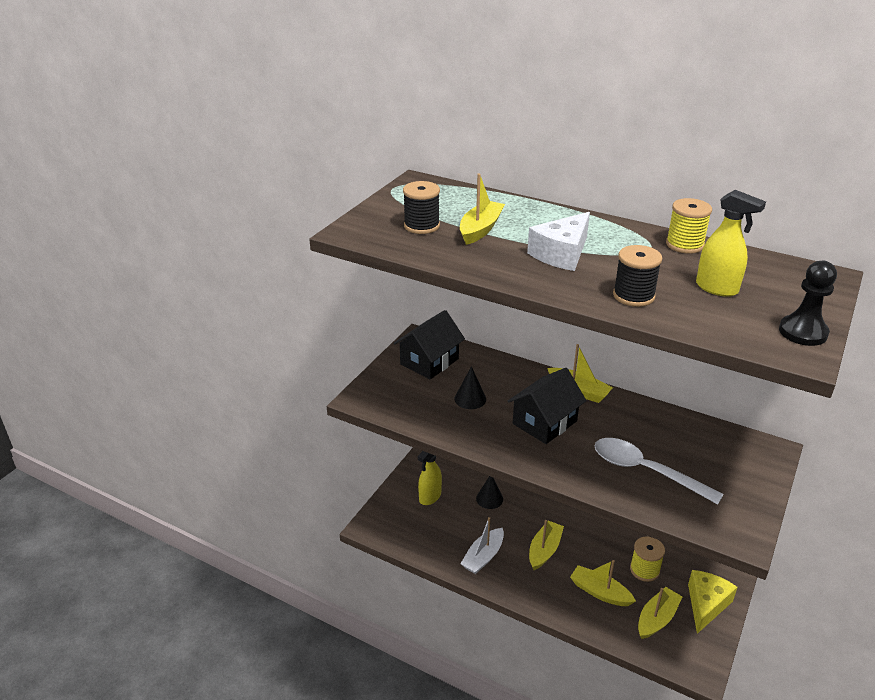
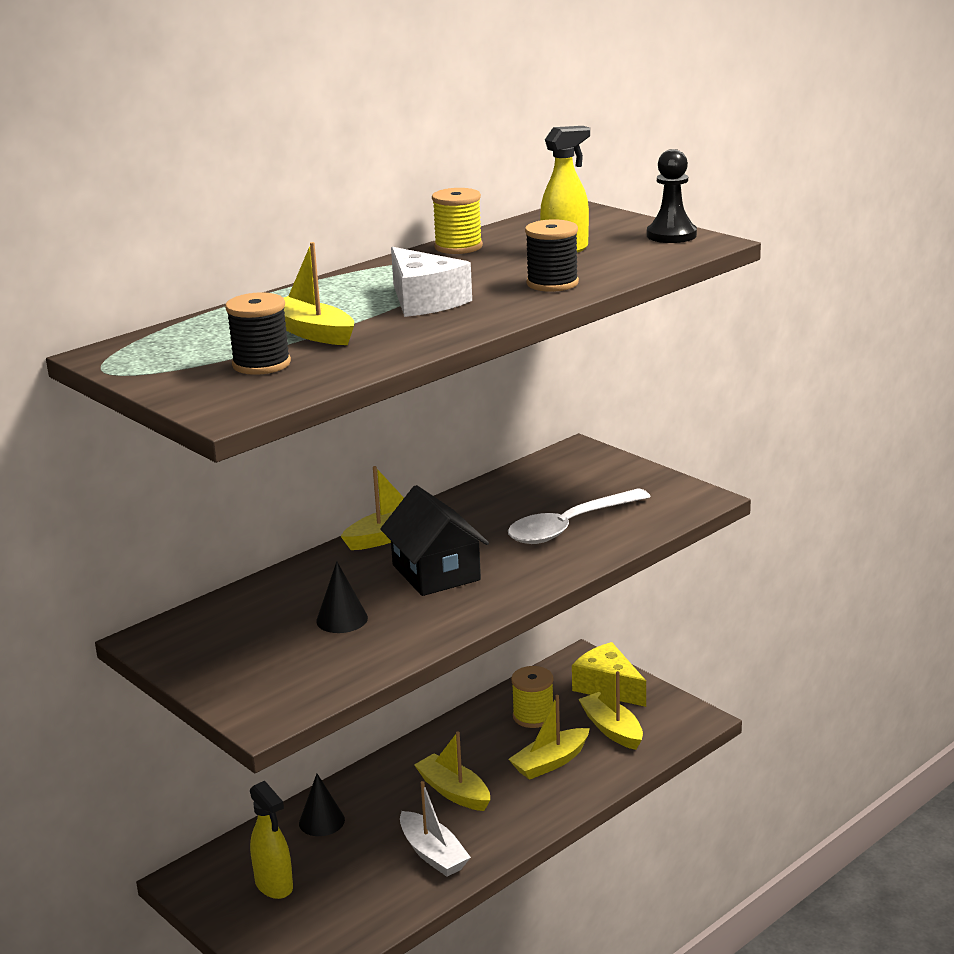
camera: 70 degrees left, 10 degrees down
black house [394,310,465,379] -> none

